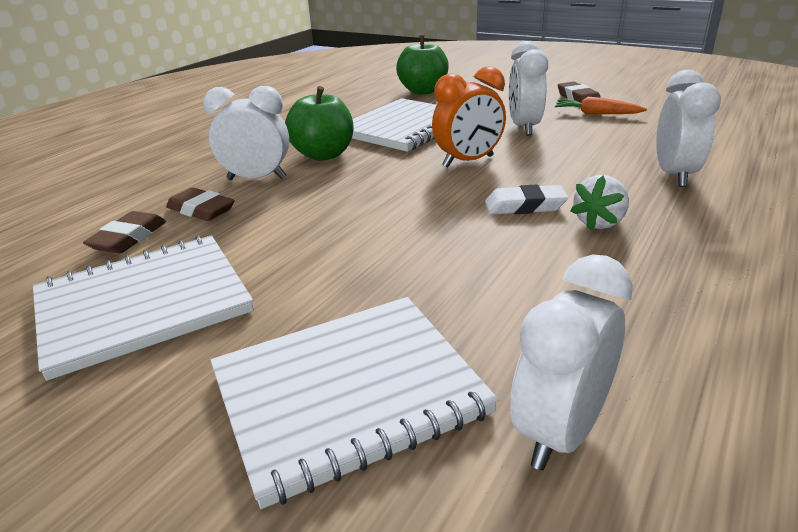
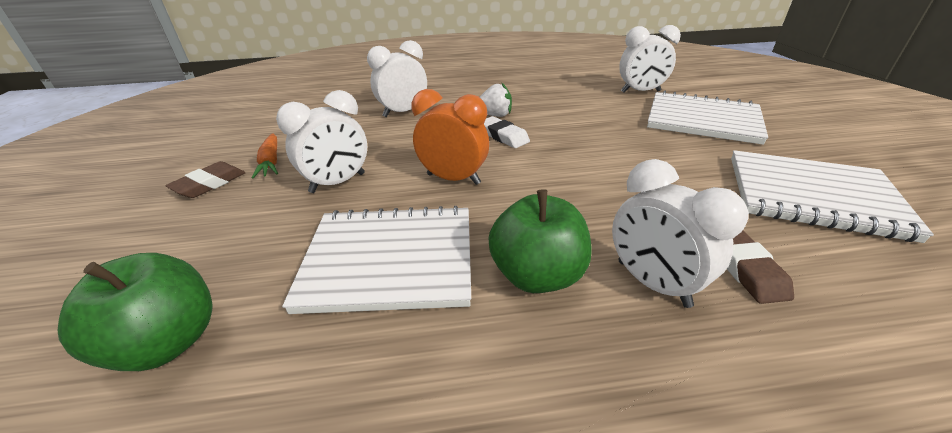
camera: 130 degrees left, 5 degrees up
brown eraser [83,211,166,254] -> none

